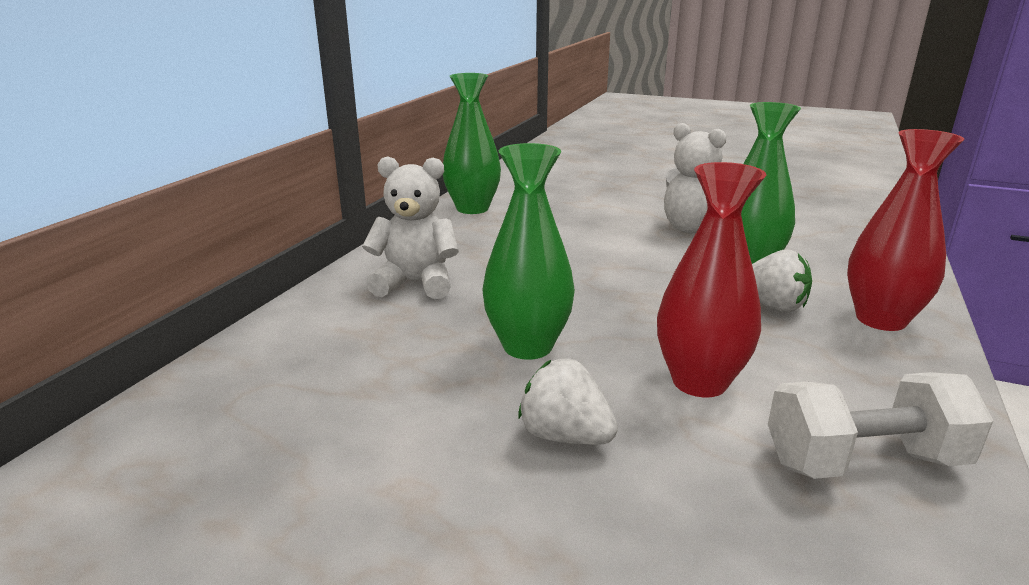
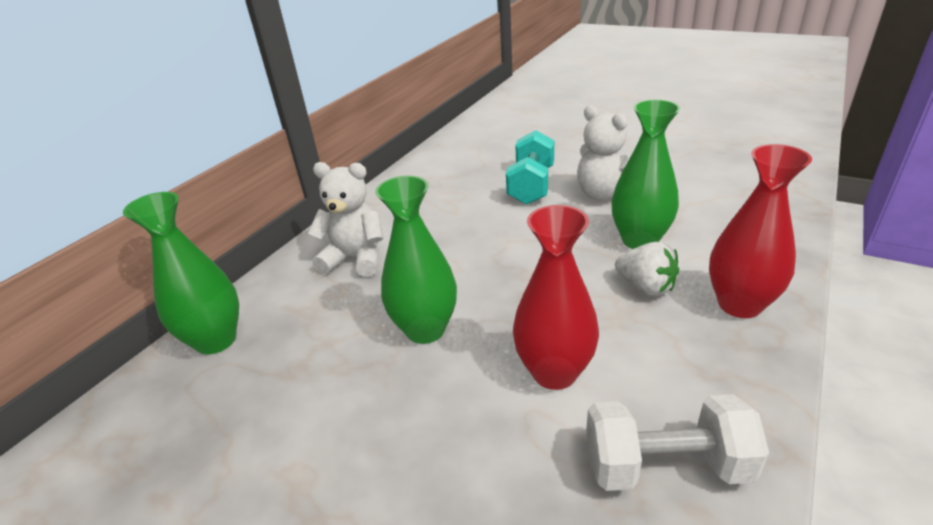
camera: 10 degrees right, 10 degrees up
green vase [443,73,501,214] -> green vase moved to [123,192,239,355]
white strawberry [518,358,618,445] -> none
none -> turquoise dumbbell [506,130,554,205]

